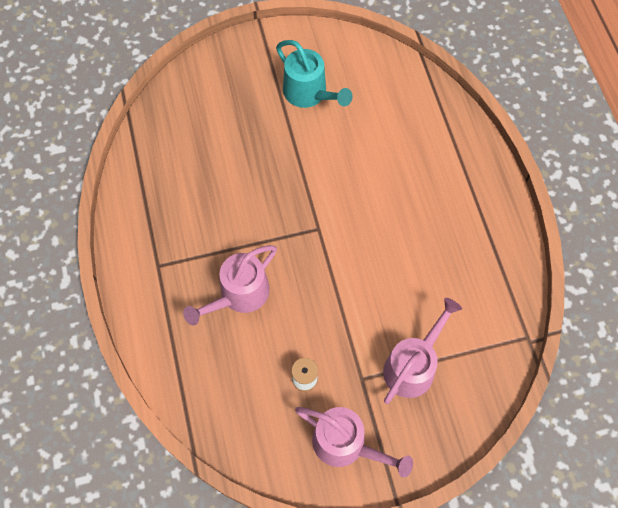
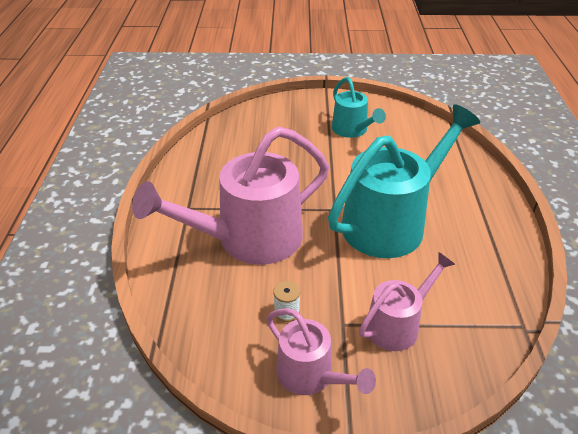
camera: 15 degrees right, 25 degrees down
pink watering can [183,245,277,325] -> pink watering can [132,126,329,265], size x1.86
none -> turquoise watering can [328,104,480,258]

